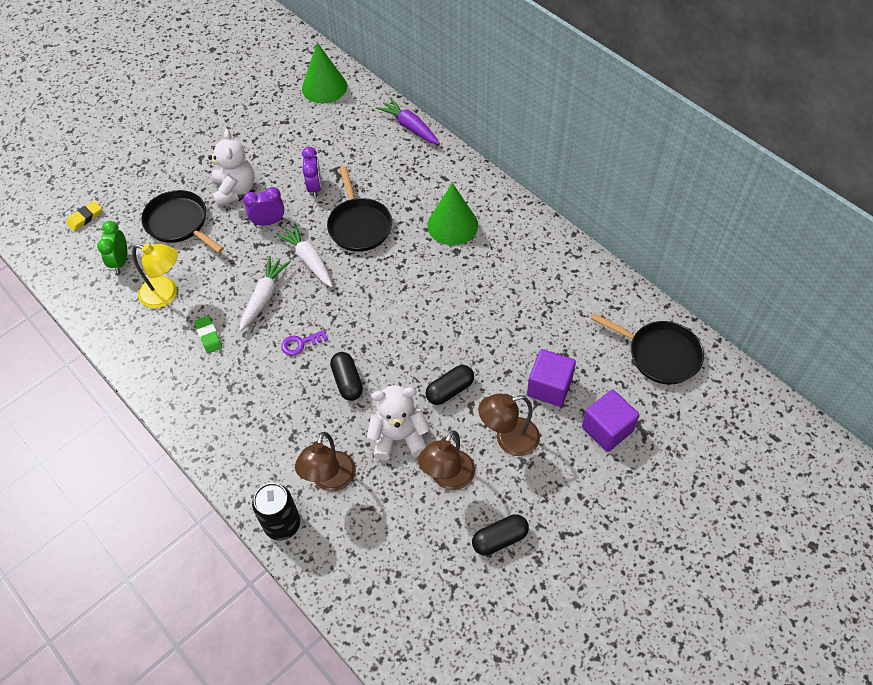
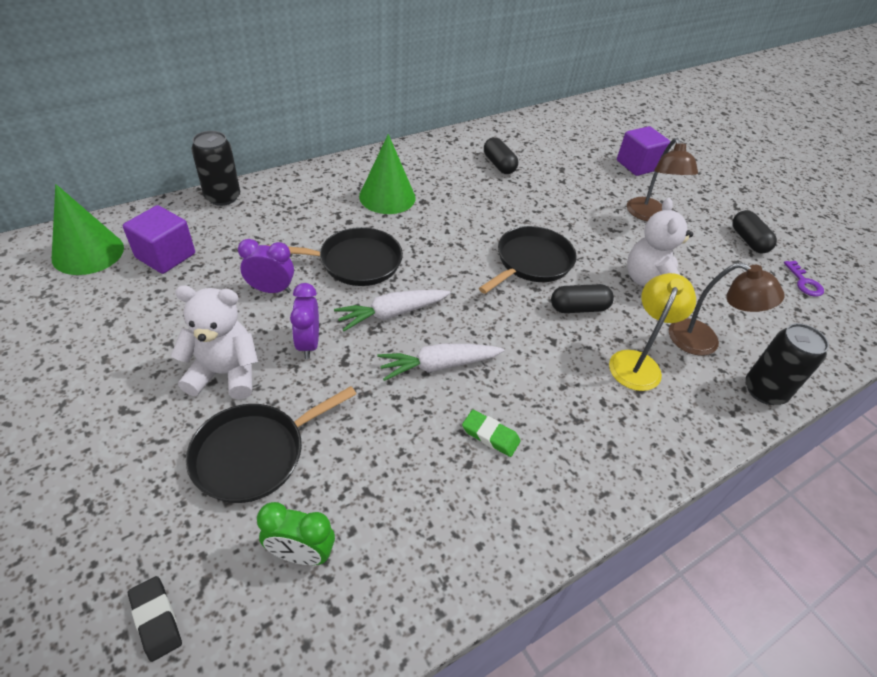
camera: 85 degrees left, 10 degrees down
yellow eraser [67,201,102,231] -> black eraser [128,576,182,662]
yellow lamp [132,243,178,308] -> yellow lamp moved to [609,273,696,391]
green eraser [194,316,222,354] -> green eraser turned 45 degrees clockwise [462,410,521,457]
white carrot [239,256,290,331] -> white carrot turned 45 degrees counterclockwise [377,344,505,381]
purple key [281,330,328,356] -> purple key moved to [784,261,824,297]
purple carrot [376,98,440,145] -> black can [191,131,240,206]
brown lamp [418,430,475,490] -> none
black capsule [425,365,474,405] -> black capsule moved to [484,137,518,174]
purple cube [527,349,576,407] -> purple cube moved to [123,205,195,274]
black pan [591,313,704,385] -> black pan moved to [479,226,577,294]

